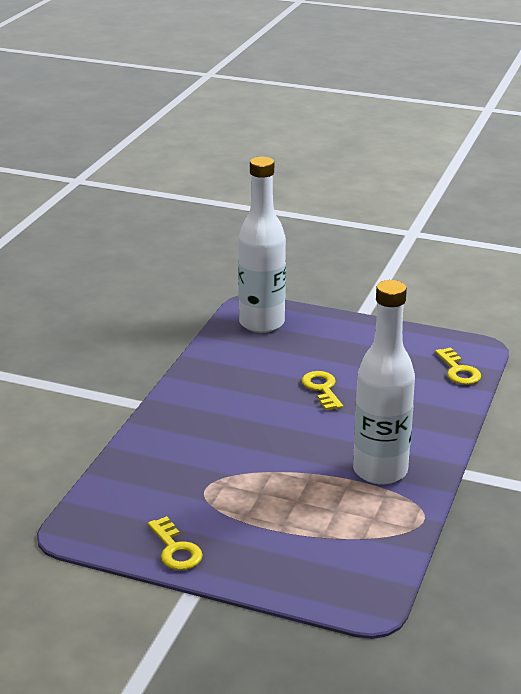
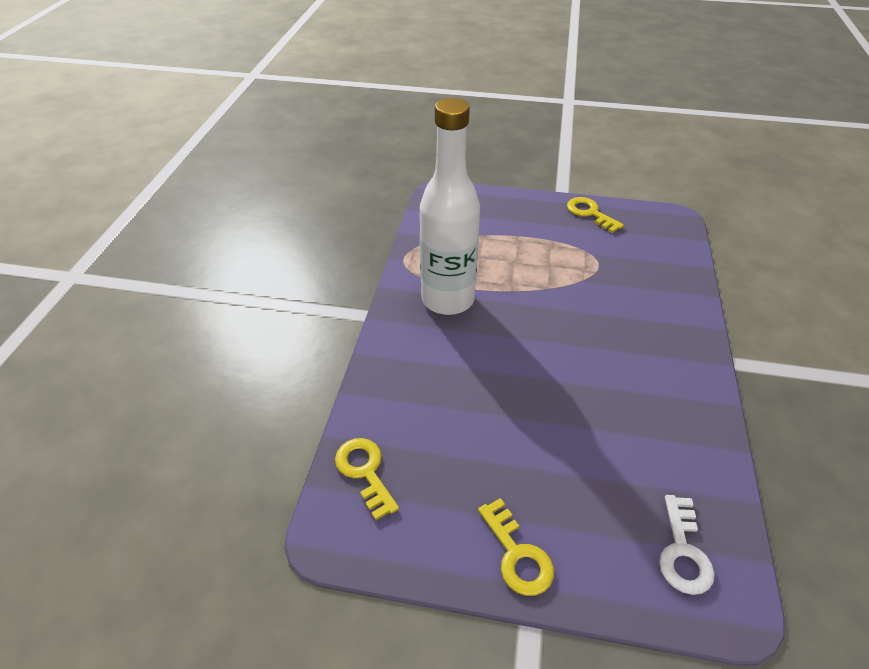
camera: 170 degrees right, 15 degrees up
white bottle [238,157,286,333] -> white key [659,495,714,595]
yellow key [302,371,343,410] -> yellow key moved to [478,498,554,596]

